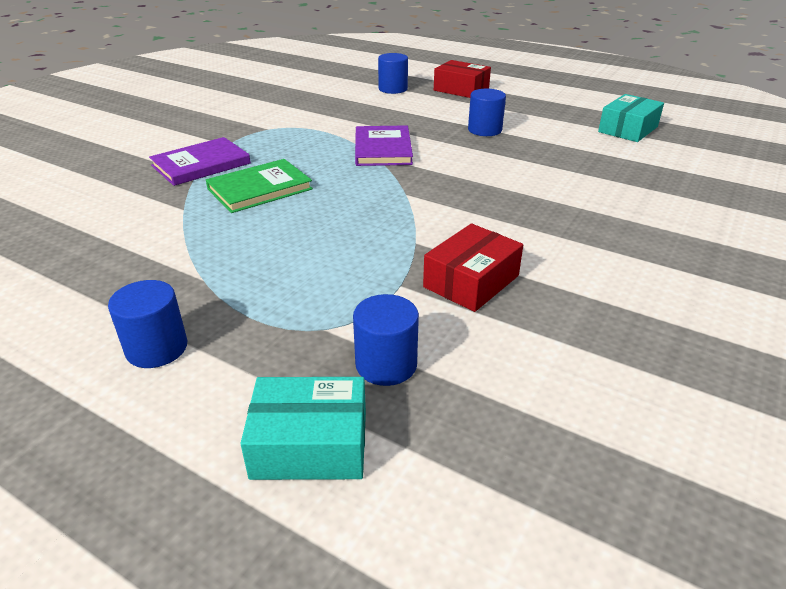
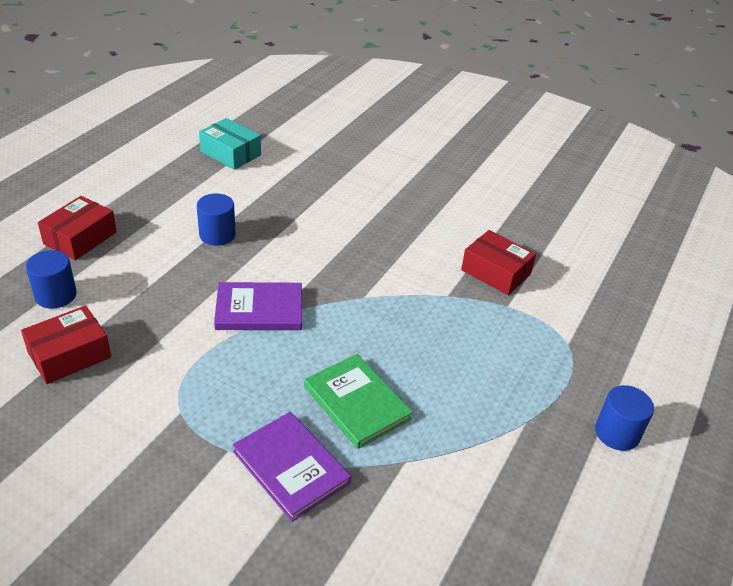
camera: 95 degrees left, 5 degrees up
turquoise box [240,377,366,480] -> none
blue cylinder [353,294,419,386] -> none
none -> red box [21,305,111,384]

